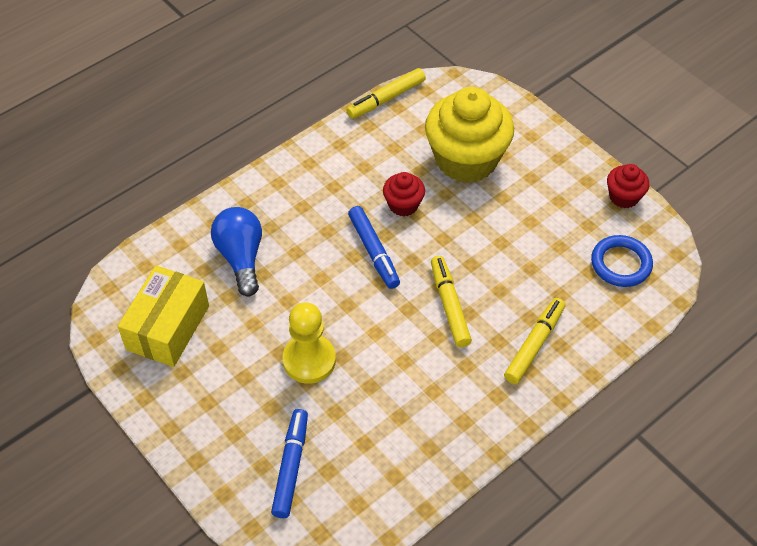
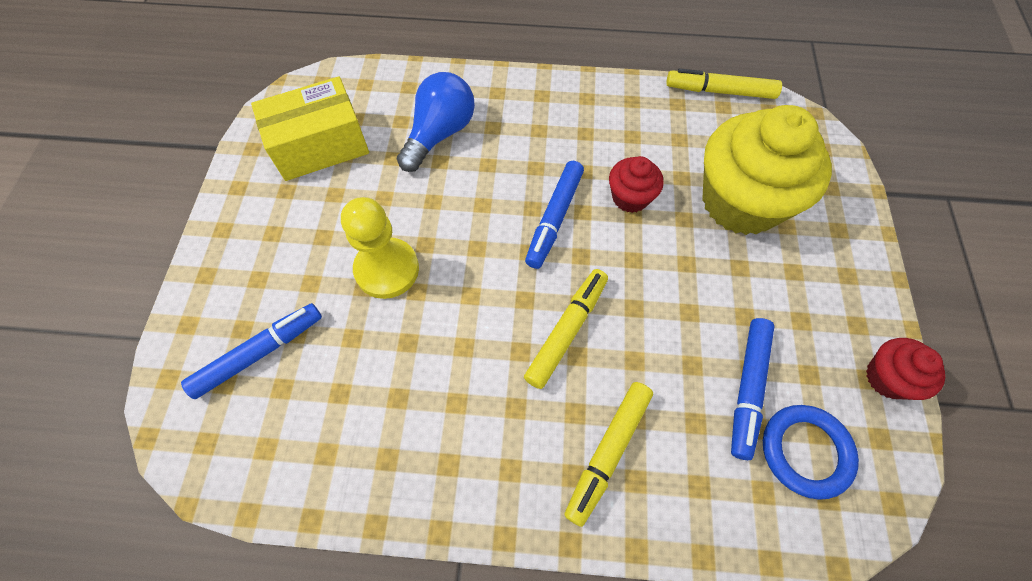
camera: 45 degrees right, 10 degrees up
yellow marker [504,298,565,384] -> yellow marker turned 135 degrees clockwise [564,382,653,527]
none -> blue marker [731,318,774,460]

